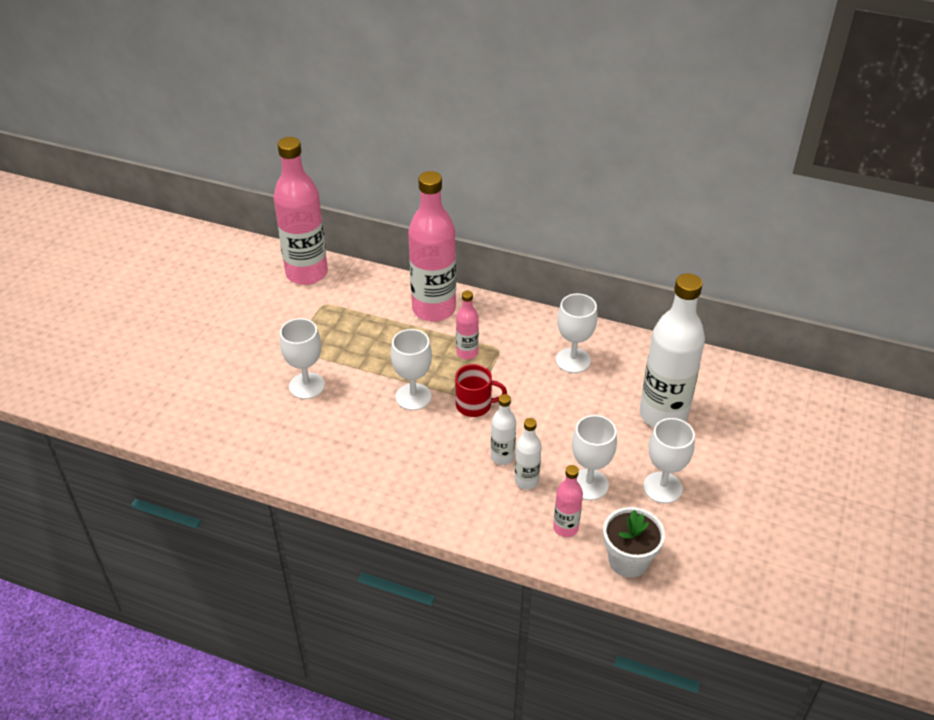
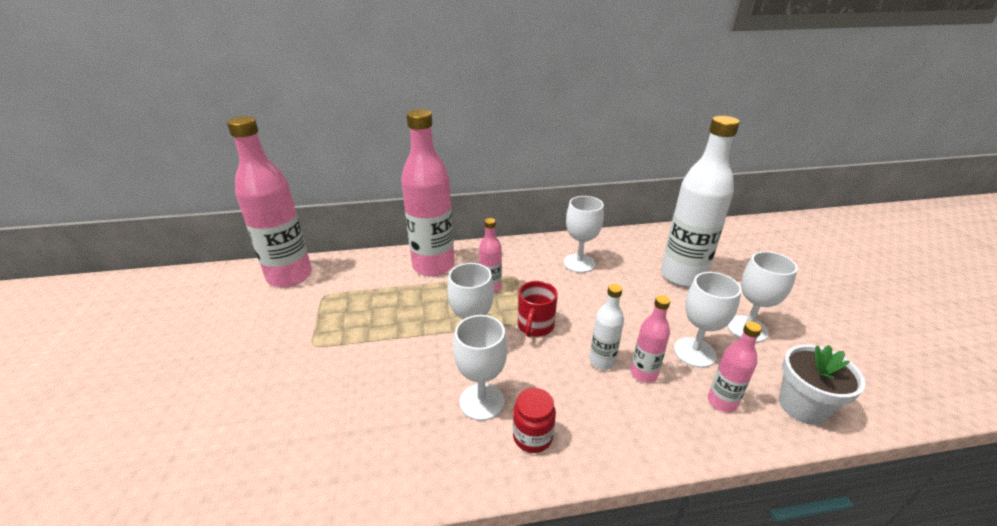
camera: 30 degrees left, 10 degrees down
white goblet [280,318,325,399] -> white goblet moved to [453,315,507,421]
red mug [455,364,507,417] -> red mug turned 135 degrees clockwise [518,281,558,337]
white bottle [515,418,542,489] -> pink bottle [631,295,671,383]
none -> red jar [513,388,556,453]

